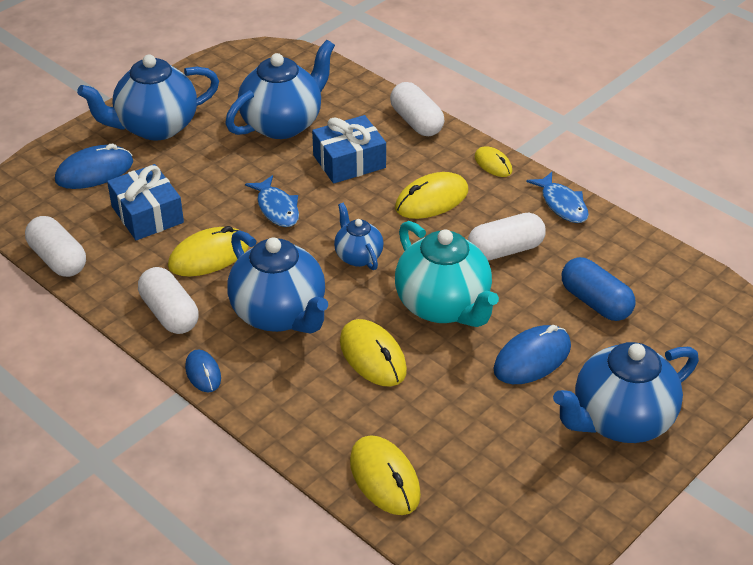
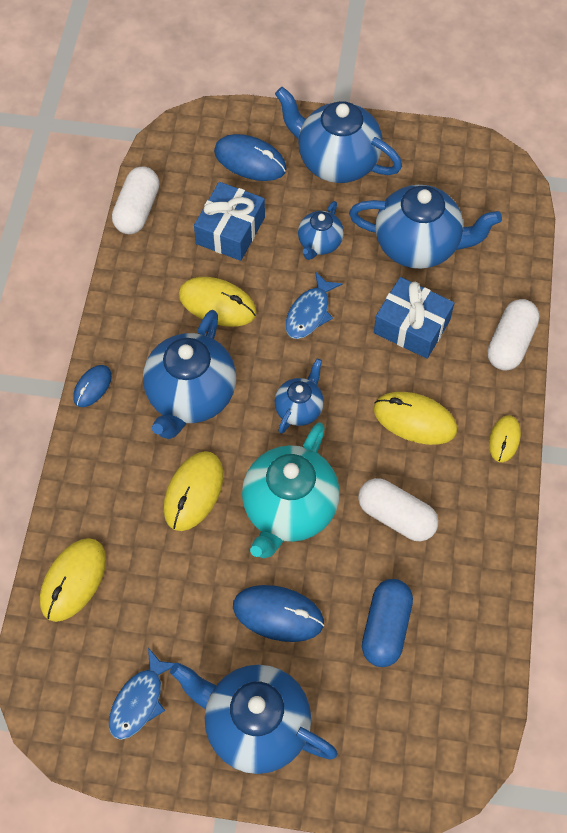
camera: 55 degrees right, 20 degrees up
white capsule [138,267,199,334] -> none
blue fish [526,172,589,223] -> blue fish moved to [109,648,175,740]
none -> blue teapot [298,201,344,260]

